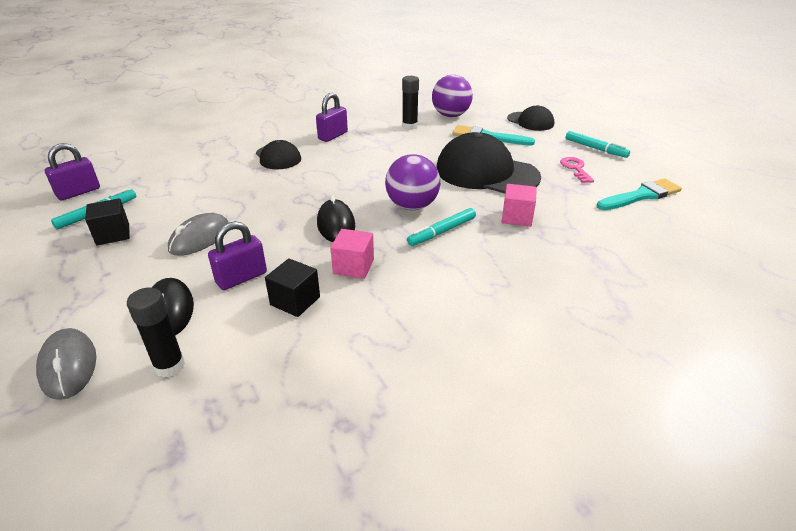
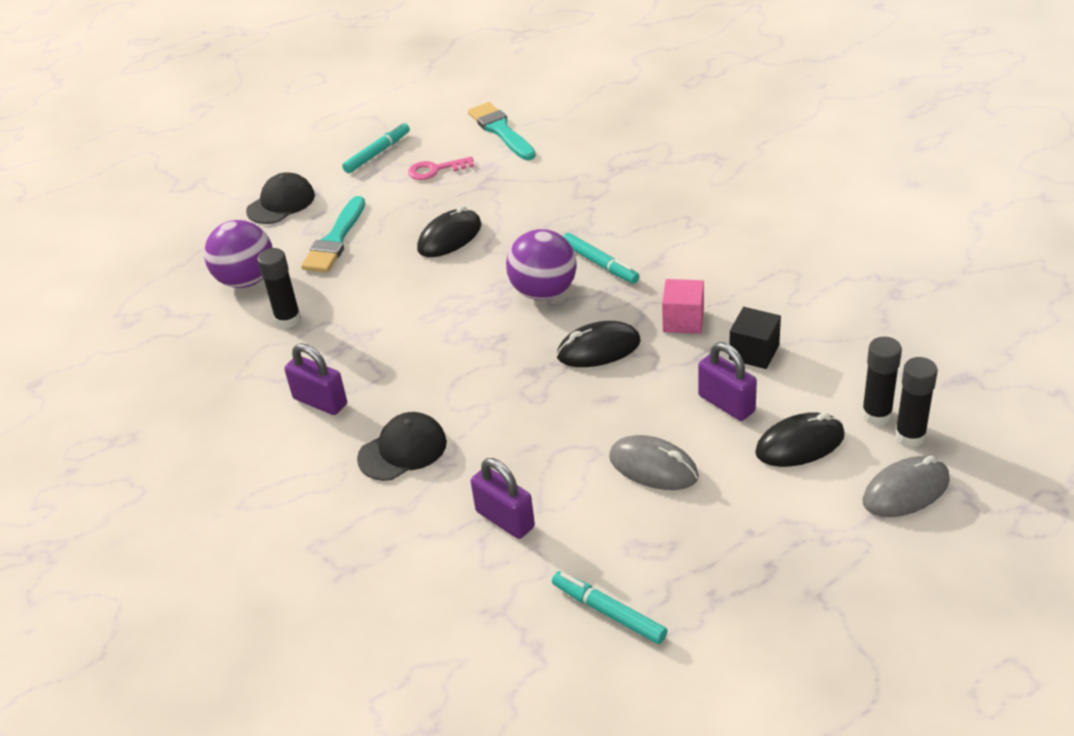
camera: 90 degrees left, 5 degrees up
purple padlock [45,143,100,200] -> purple padlock moved to [470,458,535,539]
black cube [85,198,130,246] -> none
black cap [436,132,541,194] -> black mouse [417,206,481,257]
pink cube [501,184,537,227] -> none
none -> black glue stick [895,357,938,447]

